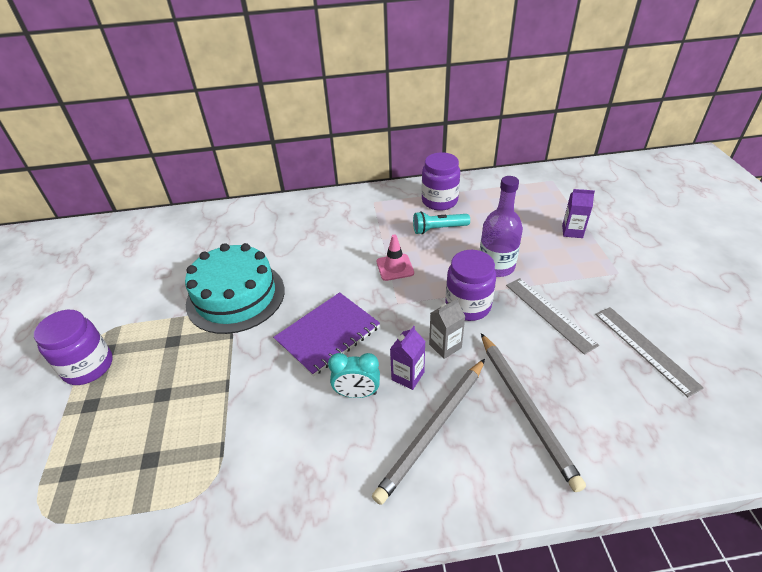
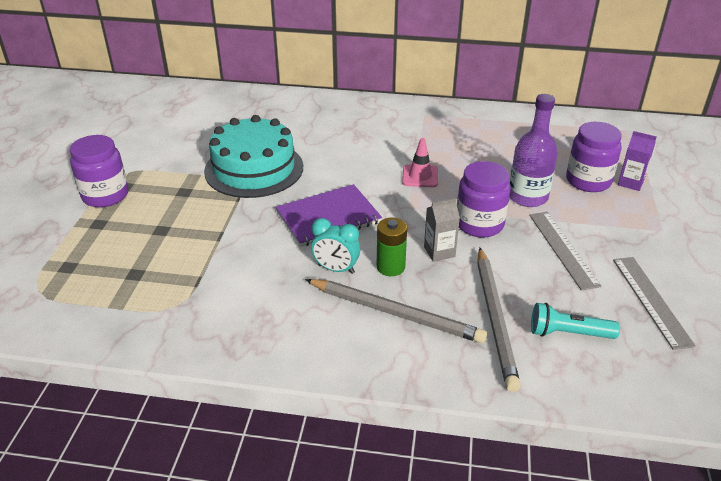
camera: 15 degrees right, 5 degrees down
grey pencil [372,359,485,505] -> grey pencil turned 120 degrees counterclockwise [305,279,487,343]
purple carton [390,326,426,390] -> green battery [377,218,407,276]
turquoise flashlight [413,211,470,234] -> turquoise flashlight moved to [531,303,620,339]
purple jar [422,152,460,211] -> purple jar moved to [566,122,622,192]

